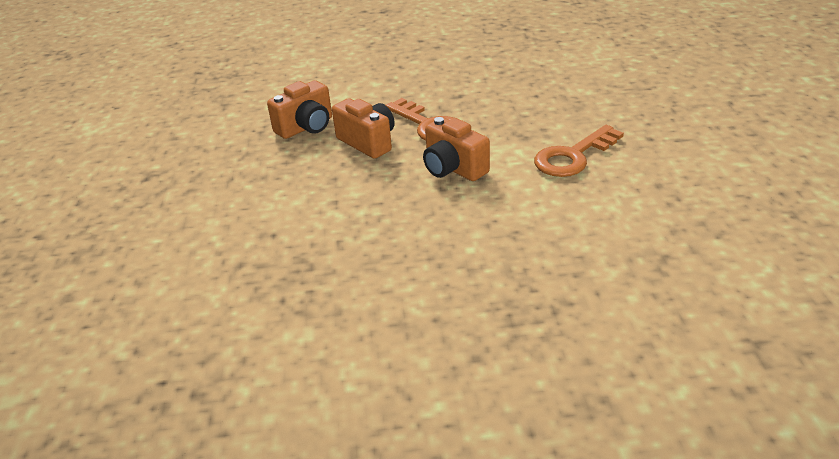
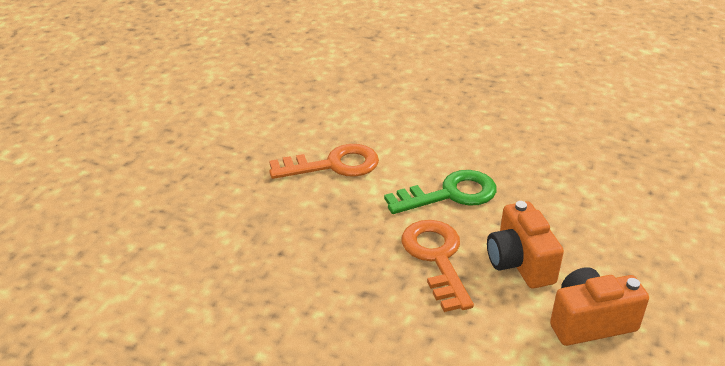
camera: 155 degrees left, 0 degrees up
orange camera [423,117,490,181] -> green key [384,170,497,214]

